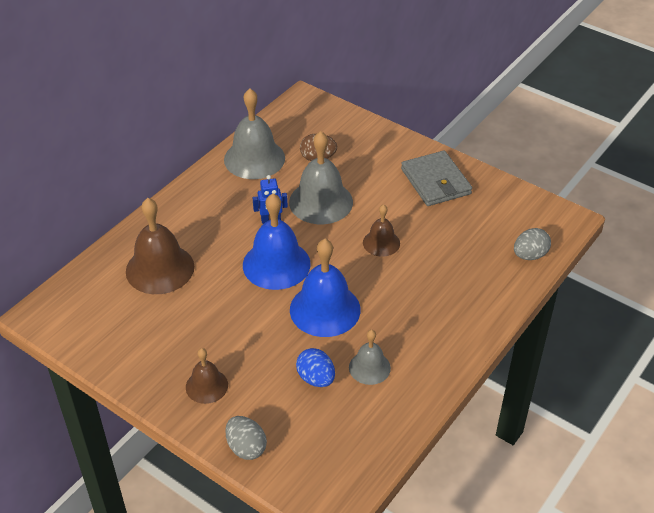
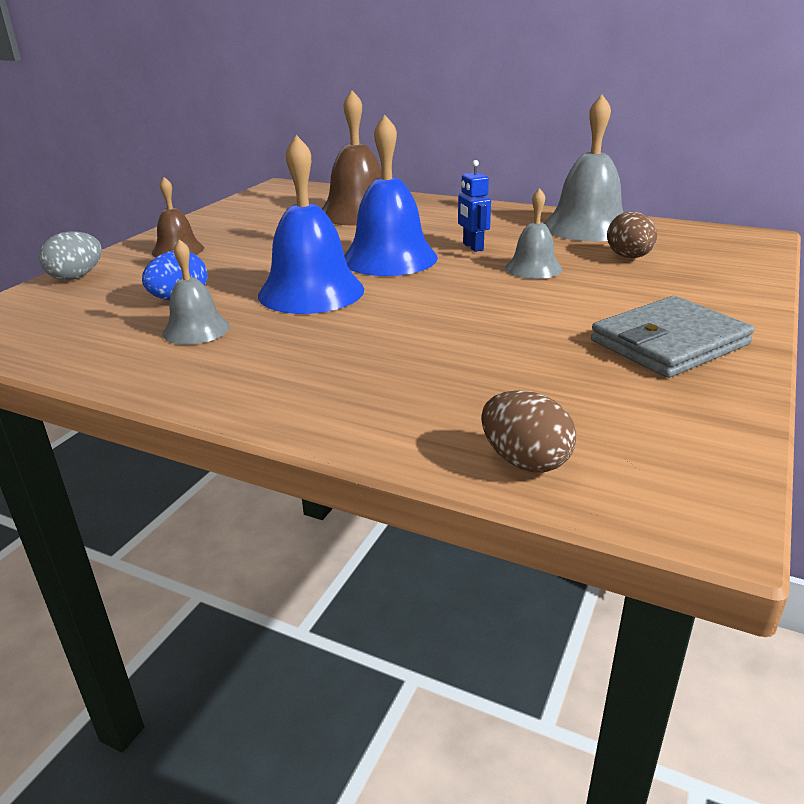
camera: 80 degrees right, 15 degrees down
grey bell [289,131,353,224] -> grey bell [505,188,562,279], size x0.56
brown bell [363,204,400,257] -> none
grey egg [514,228,551,260] -> brown egg [481,391,577,472]

